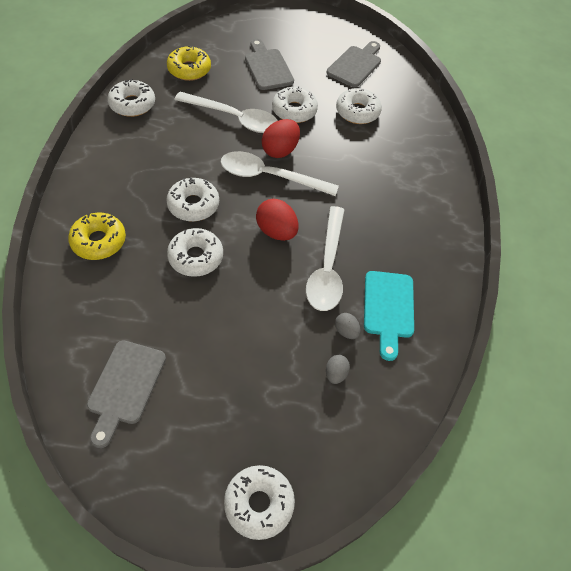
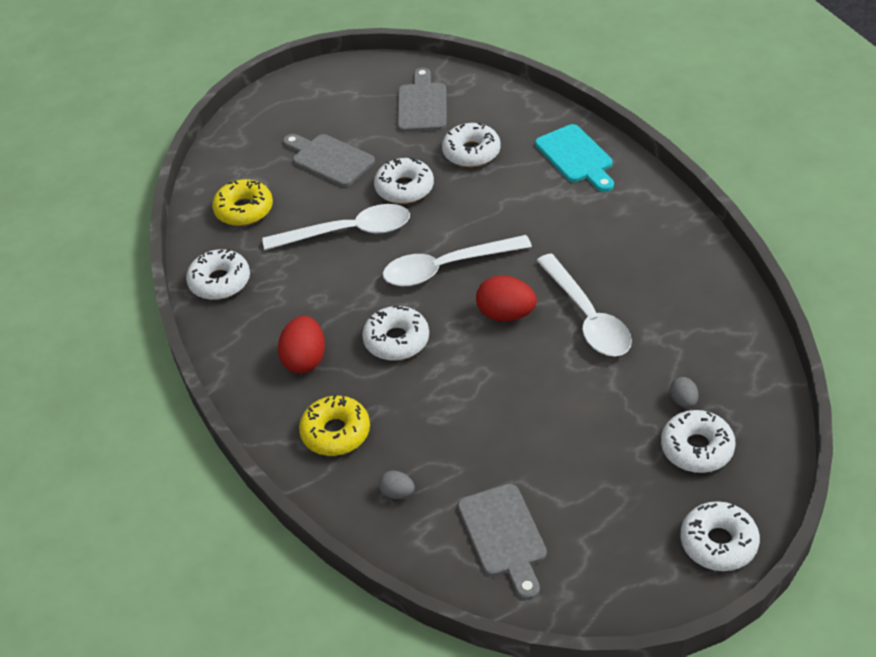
camera: 25 degrees left, 10 degrees down
white donut [167,228,223,277] -> white donut moved to [661,410,736,473]
red egg [262,119,300,158] -> red egg moved to [278,316,325,374]
grey egg [335,313,361,339] -> grey egg moved to [379,471,415,499]
turquoise cutting board [364,271,414,361] -> turquoise cutting board moved to [535,124,614,192]

